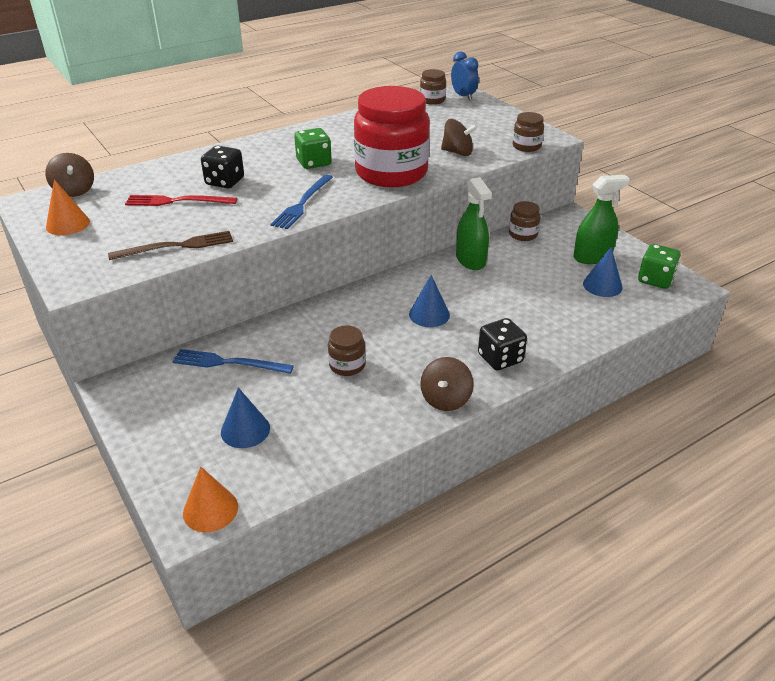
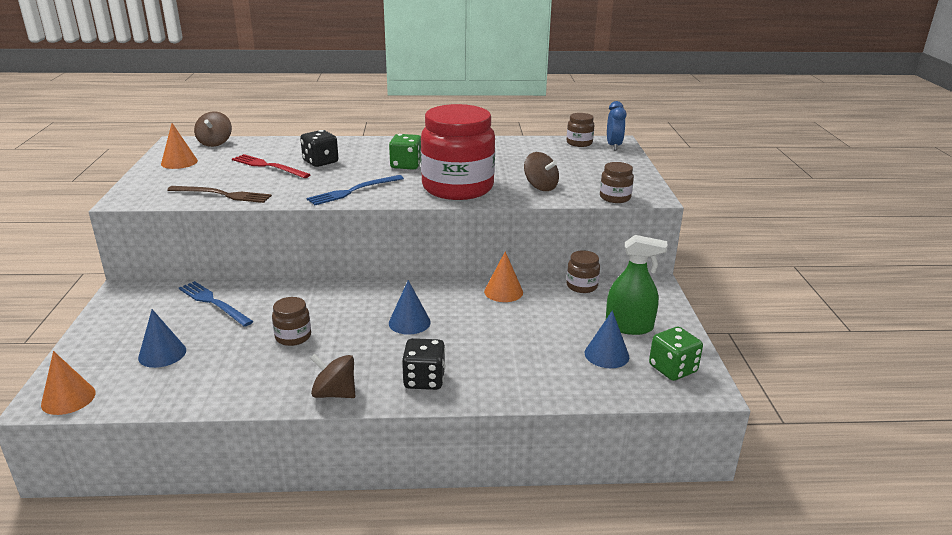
camera: 30 degrees right, 10 degrees down
brown spinning top [420,357,474,411] -> brown spinning top turned 60 degrees clockwise [310,354,355,398]
green spray bottle [456,177,492,270] -> orange cone [484,251,523,302]

